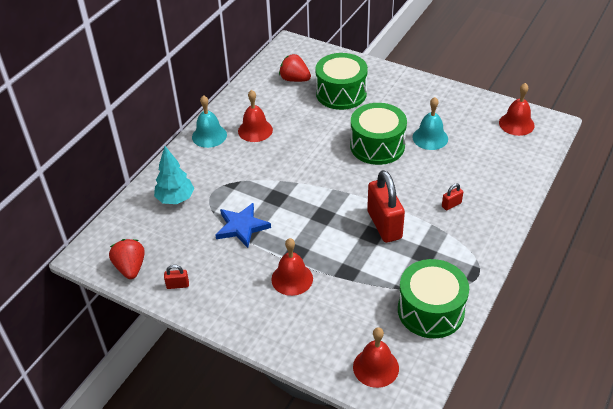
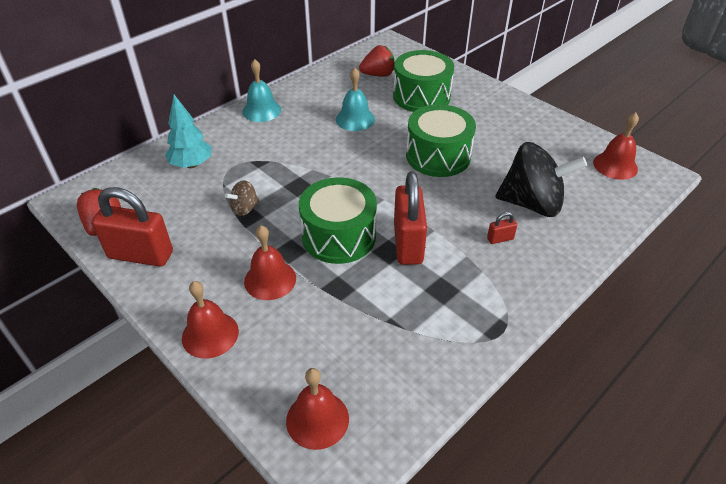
camera: 15 degrees right, 0 degrees up
red padlock [164,265,189,289] -> red padlock [92,187,173,267], size x2.36
blue star [216,203,271,248] -> brown spinning top [225,180,259,216]
red bell [238,90,273,142] -> red bell moved to [182,281,239,359]
red strawberry [279,54,311,82] -> red strawberry turned 120 degrees clockwise [359,45,395,77]
green drum [398,259,469,338] -> green drum moved to [299,177,377,264]
turquoise bell [412,97,448,150] -> turquoise bell moved to [336,68,375,131]
none -> black spinning top [495,142,587,217]

